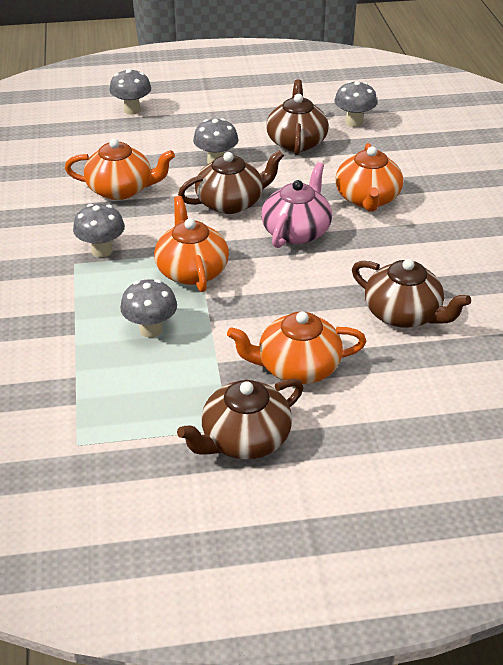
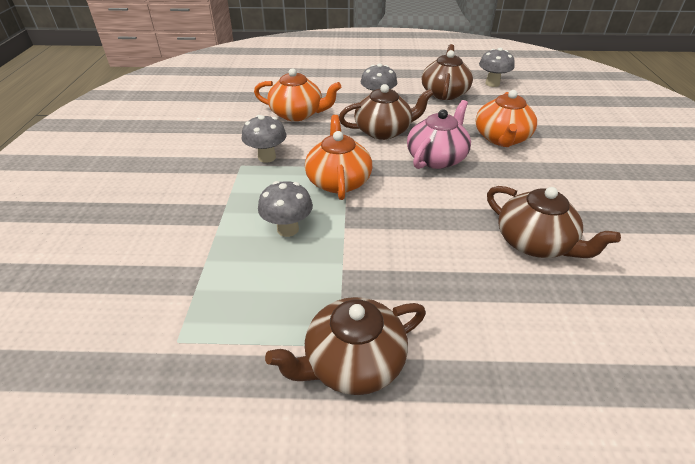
camera: 10 degrees right, 0 degrees up
grey mushroom [109,68,151,115] -> none
orange teapot [227,311,367,384] -> none

